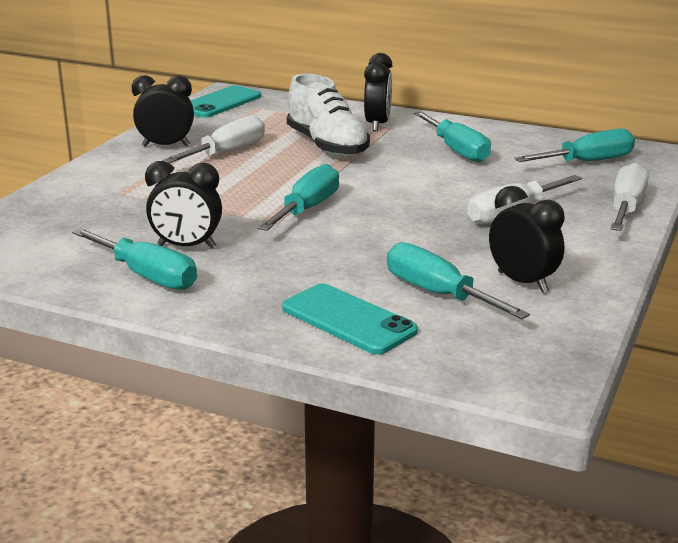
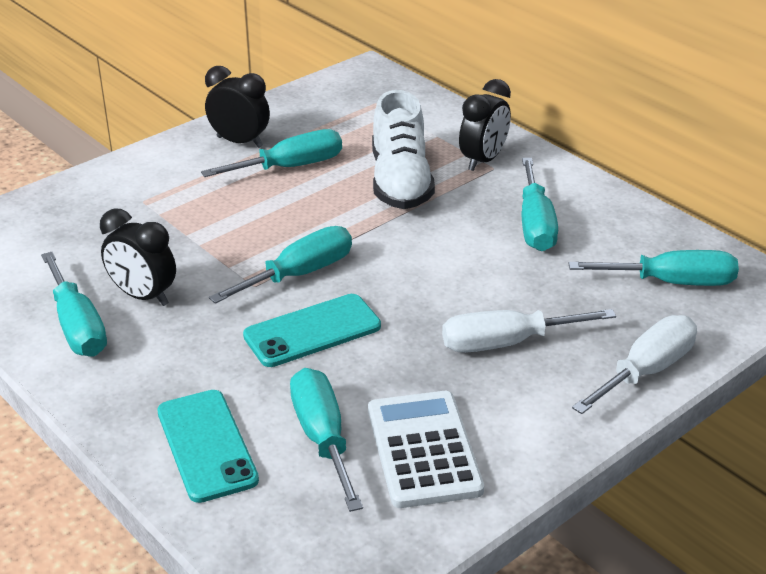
camera: 25 degrees right, 10 degrees up
white screwdriver [162,115,265,163] -> turquoise screwdriver [201,129,342,177]
turquoise phone [190,86,261,118] -> turquoise phone moved to [243,294,381,367]
black clock [489,186,565,293] -> white calculator [368,391,484,508]

